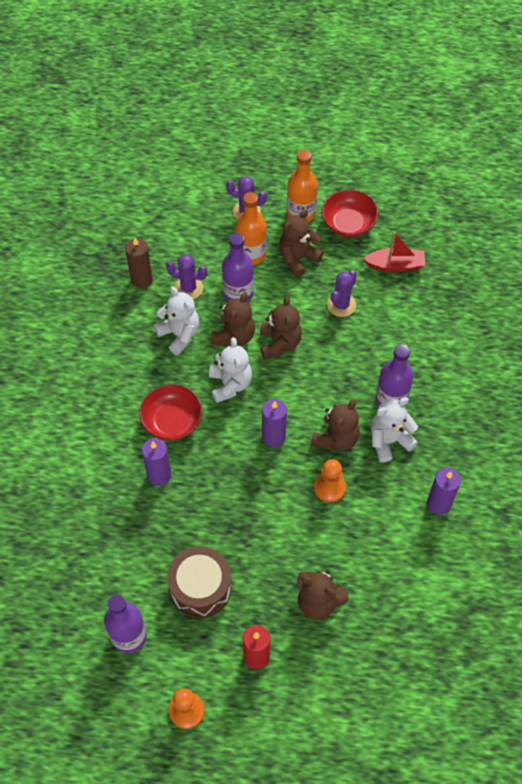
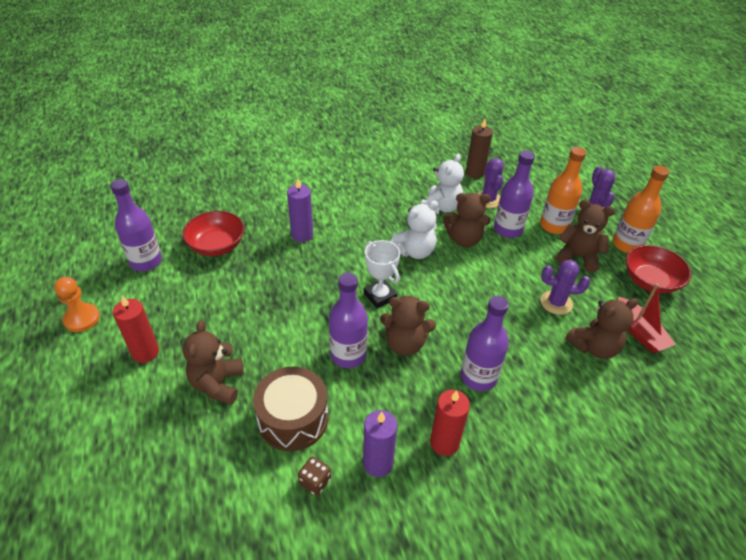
camera: 65 degrees right, 15 degrees down
red bowl [139,384,202,441] -> red bowl moved to [182,211,245,256]
brown drum [167,546,232,618] -> brown drum moved to [253,367,328,451]
brown teddy bear [260,296,302,360] -> brown teddy bear moved to [565,298,638,359]
purple candle [262,399,287,447] -> white trophy [364,240,400,308]
orange pawn [314,459,346,503] -> purple bottle [329,273,368,368]
white teddy bear [371,398,418,463] -> none
none -> brown dice [298,456,331,496]
none -> red candle [430,390,470,456]

